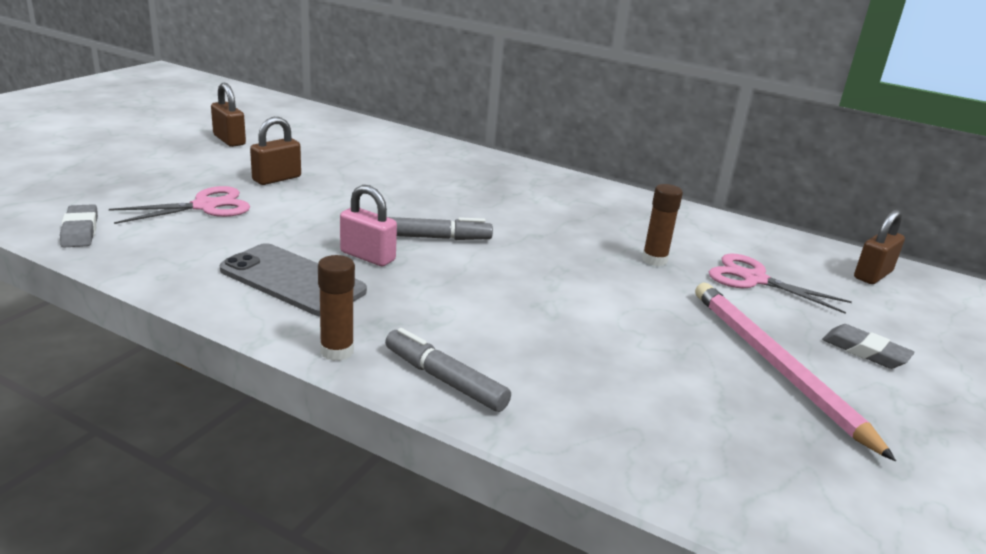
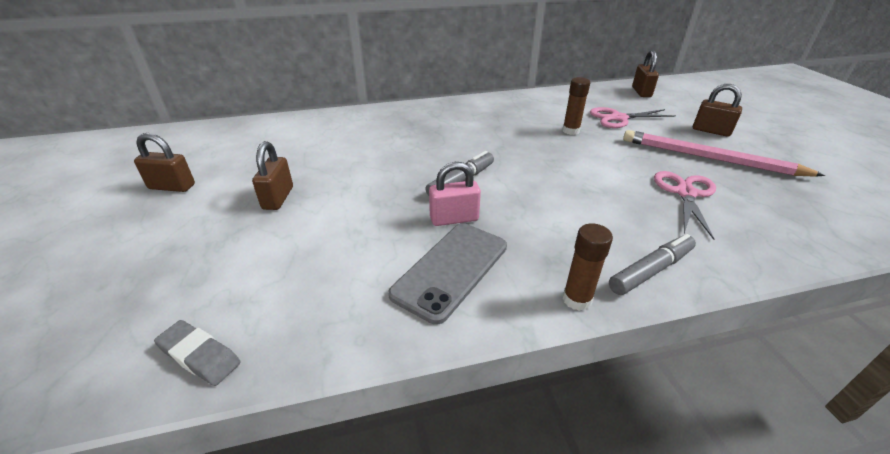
camera: 40 degrees left, 10 degrees up
pink scissors [109,186,250,224] -> pink scissors moved to [654,171,716,240]
grey phone [220,243,367,316] -> grey phone turned 45 degrees counterclockwise [388,223,507,324]
grey marker [385,328,511,412] -> grey marker turned 150 degrees clockwise [609,234,696,295]
grey eraser [822,324,914,369] -> brown padlock [693,84,742,137]

